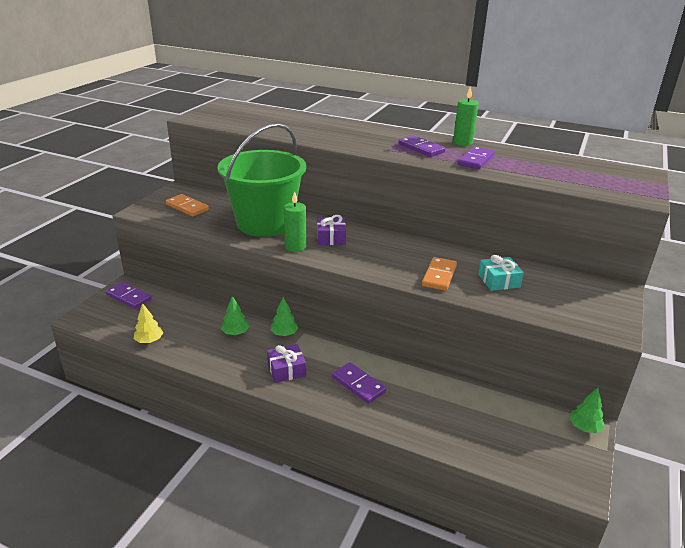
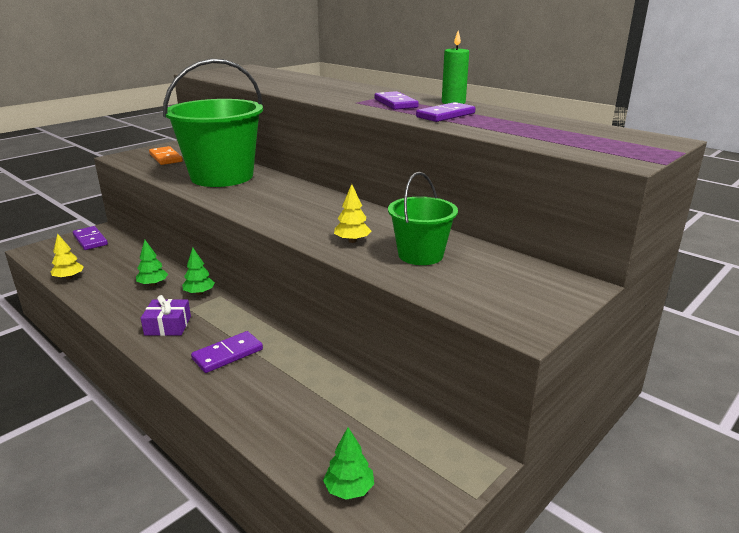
camera: 20 degrees right, 5 degrees down
green candle [284,191,306,252] -> none
purple gift [317,215,346,245] -> none
purple domino [332,362,386,404] -> purple domino turned 75 degrees clockwise [191,331,263,373]
orange domino [422,257,457,291] -> yellow tree [334,184,371,243]
turquoise gift [478,255,524,291] -> green bucket [388,172,458,265]
green tree [569,388,605,433] -> green tree moved to [323,427,374,500]

